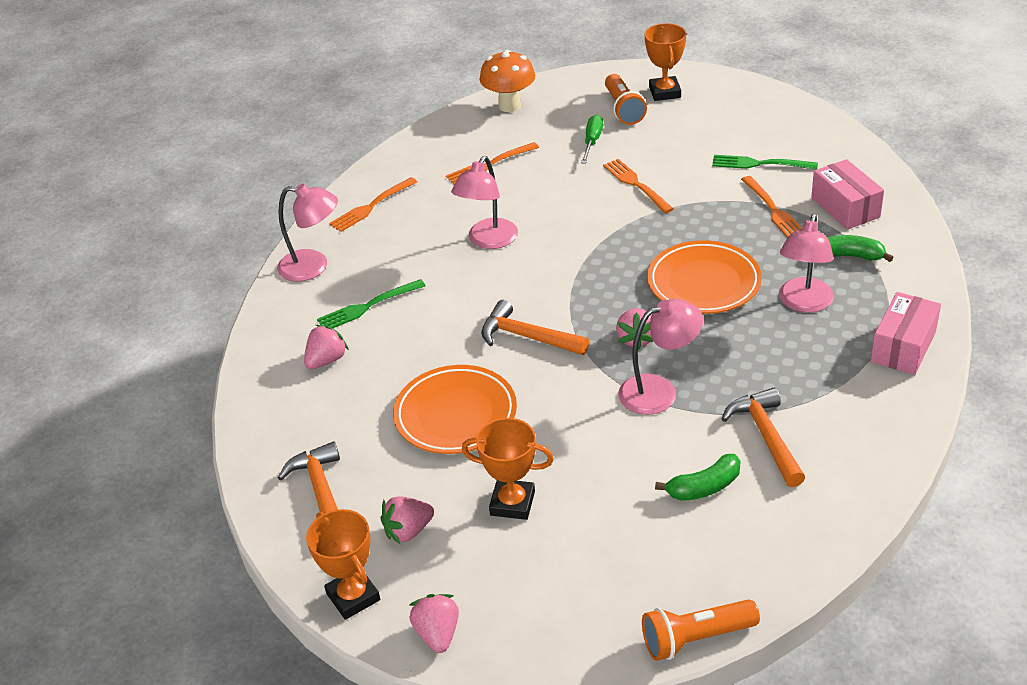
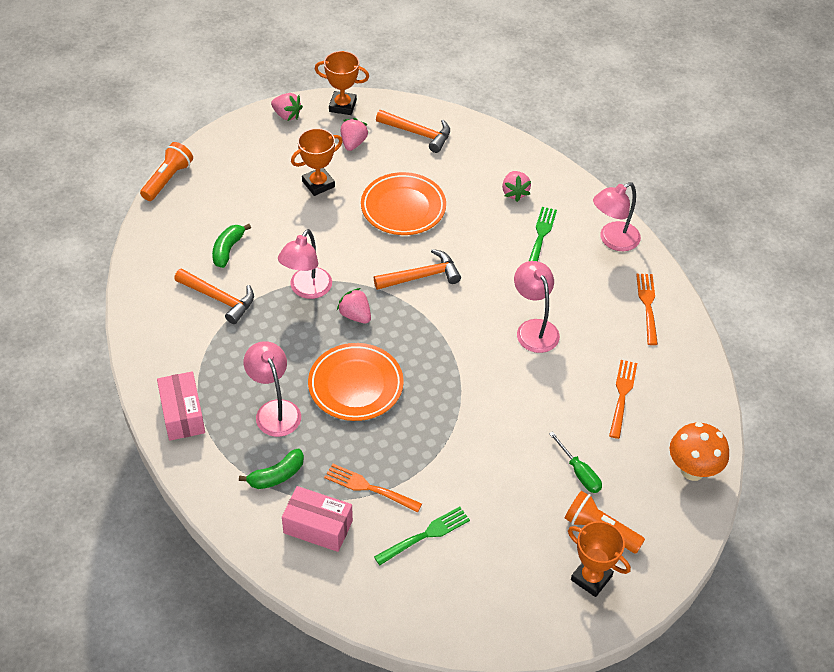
camera: 130 degrees right, 10 degrees up
orange fork [603,159,674,213] -> none

